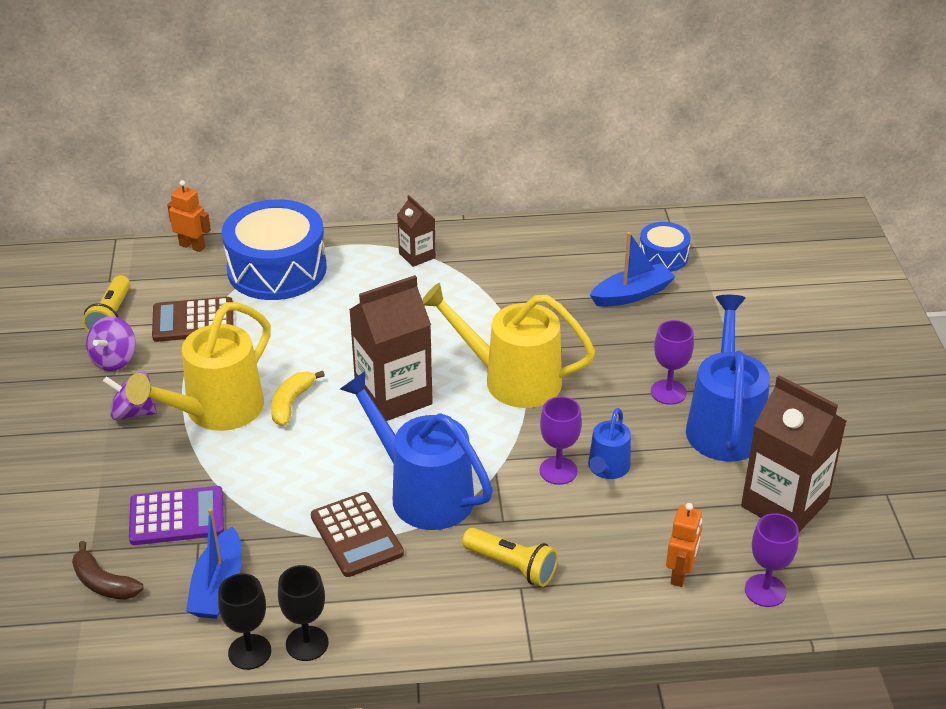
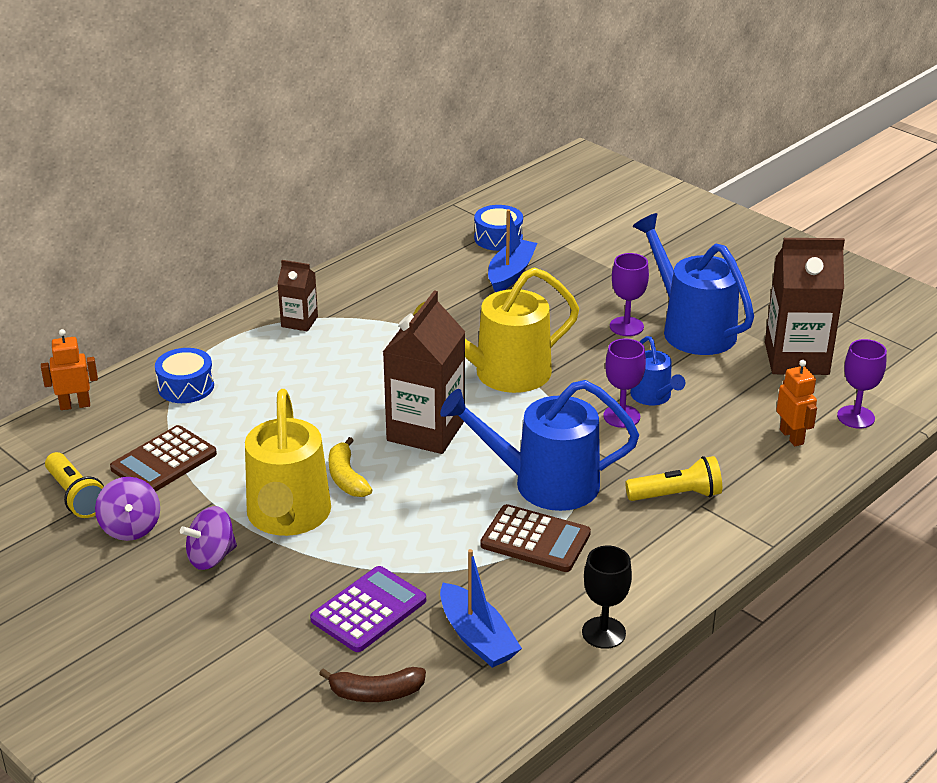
camera: 40 degrees left, 5 degrees down
black goblet [218,573,271,670] -> none
blue drum [222,199,327,300] -> blue drum [155,348,214,403], size x0.51

